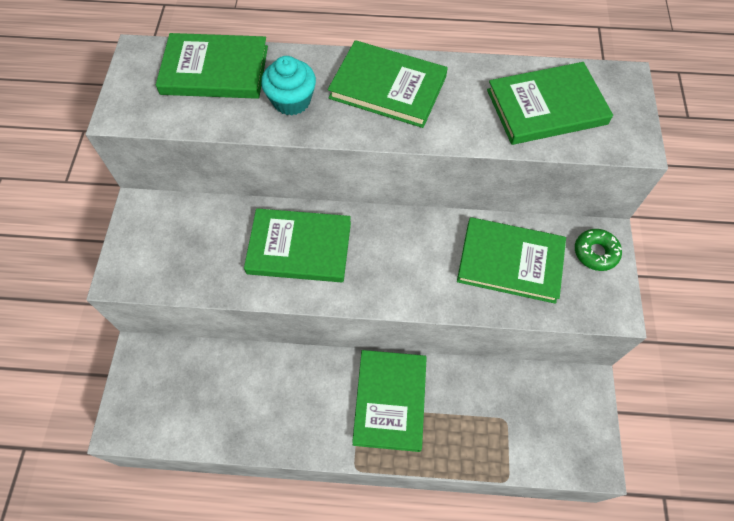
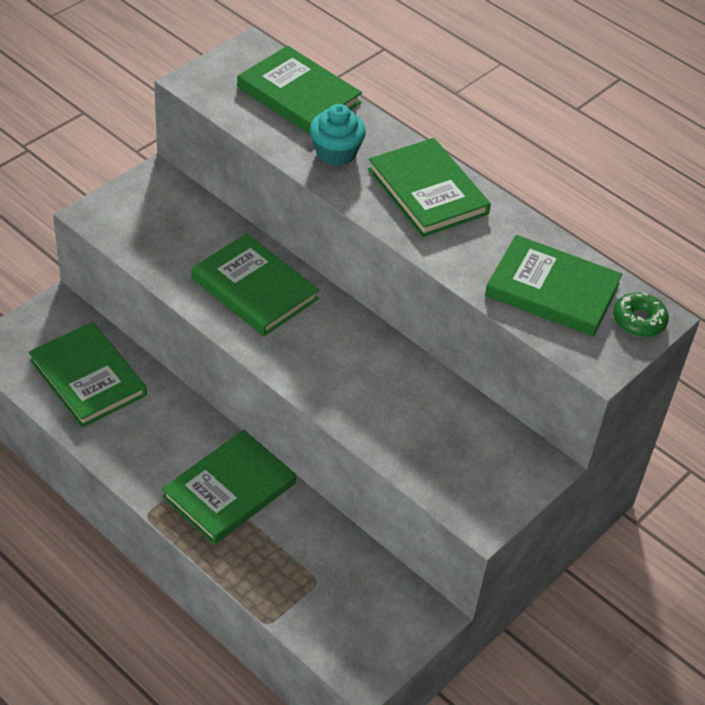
camera: 35 degrees right, 15 degrees down
green book [457,217,566,304] -> green book moved to [29,322,147,428]
green donut [575,229,622,271] -> green donut moved to [613,292,669,337]

